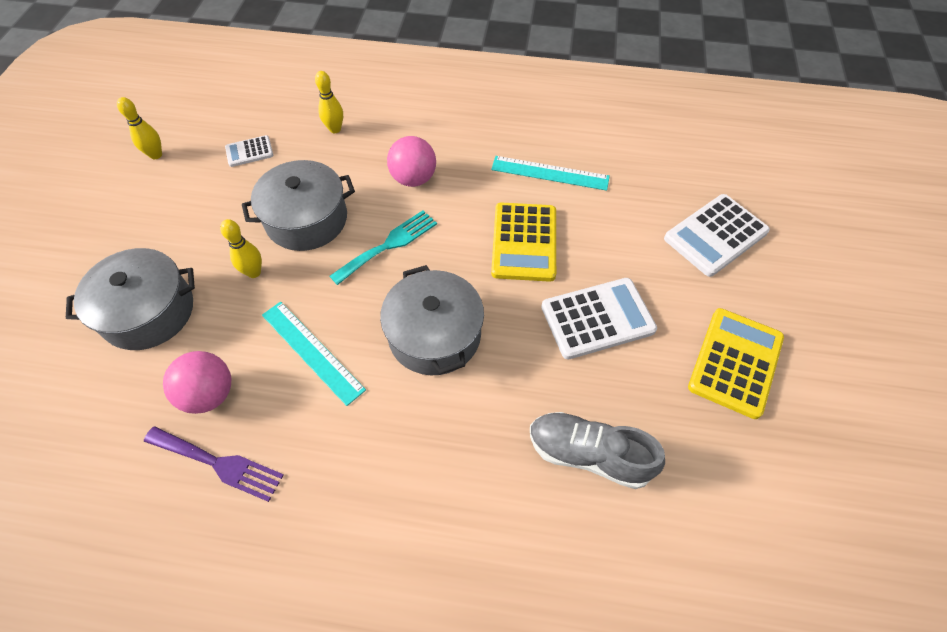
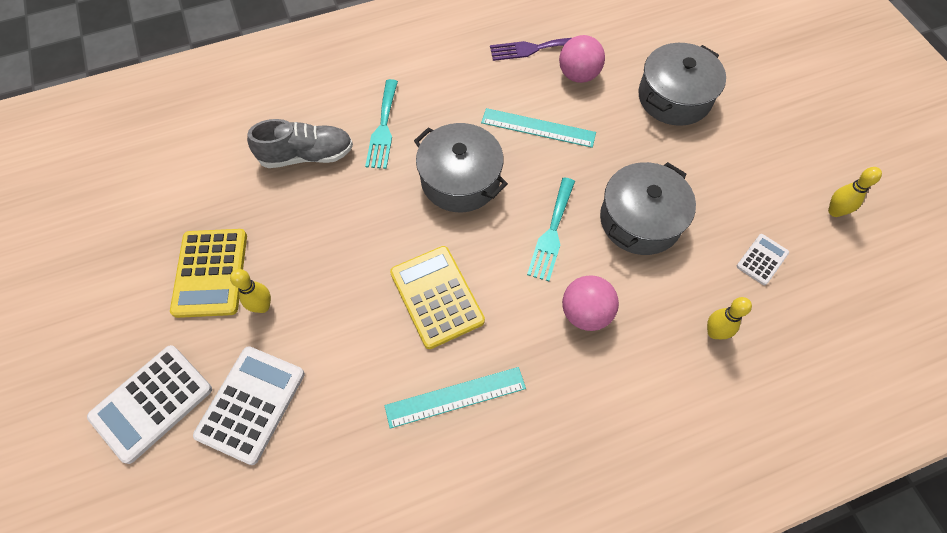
camera: 150 degrees right, 5 degrees up
yellow bowling pin [220,219,262,278] -> yellow bowling pin moved to [230,269,271,313]
white calculator [541,278,657,359] -> white calculator moved to [87,345,212,464]
none -> turquoise fork [365,79,398,169]

